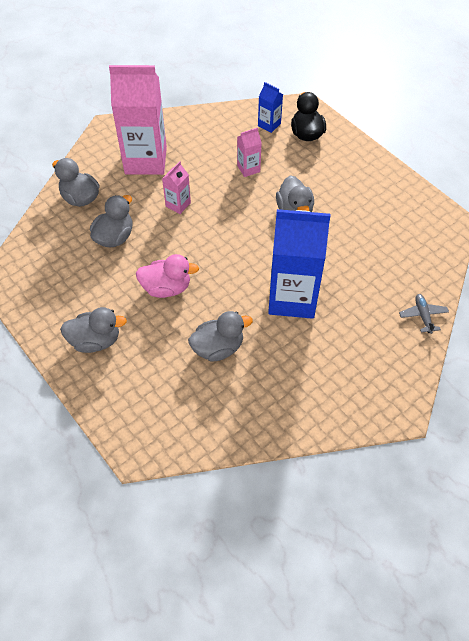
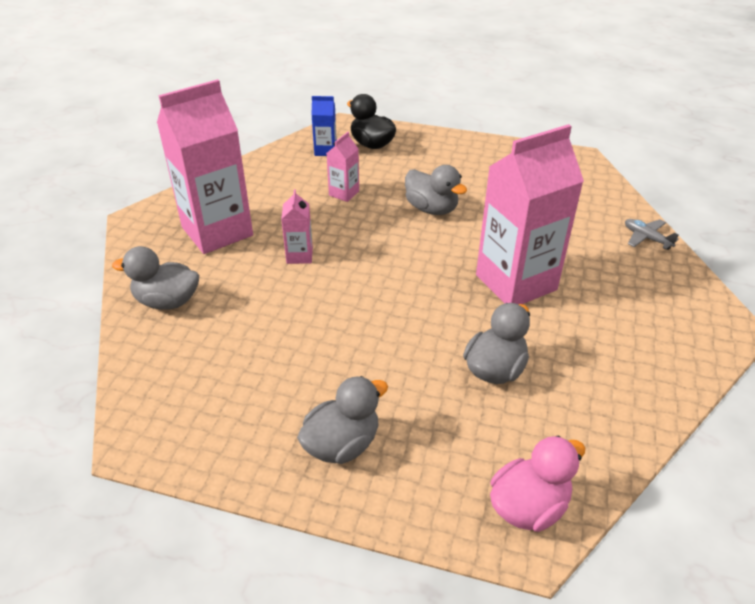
camera: 35 degrees left, 15 degrees down
grey duck [90,195,132,247] -> none
pink duck [136,254,199,298] -> pink duck moved to [490,436,585,532]
blue carton [268,209,331,319] -> pink carton [476,124,584,304]

